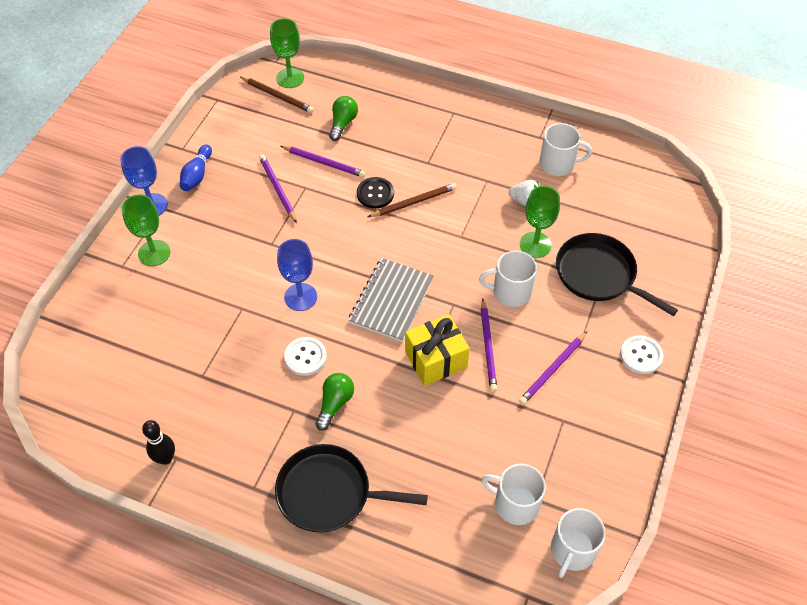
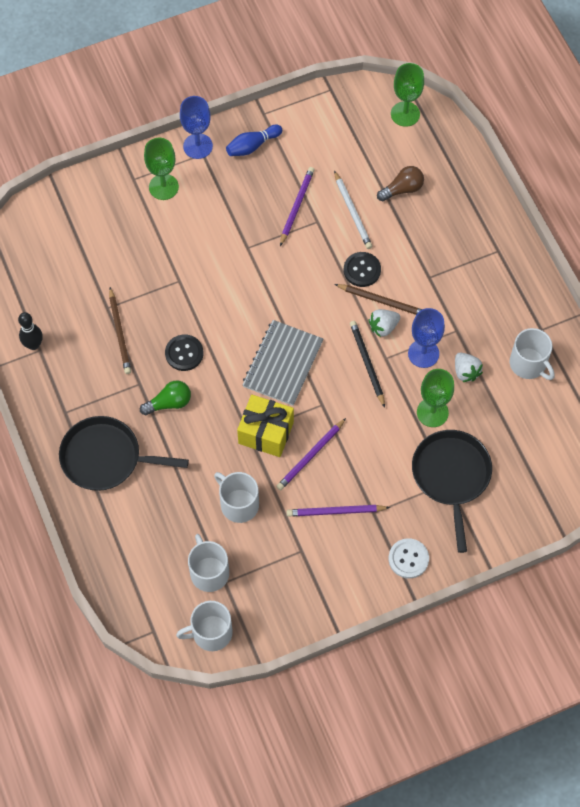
camera: 45 degrees right, 10 degrees up
brown pencil [241,77,314,113] -> brown pencil moved to [109,287,131,374]
black pan [275,444,428,533] -> black pan turned 45 degrees counterclockwise [59,416,189,491]
blue goblet [277,239,317,311] -> blue goblet moved to [408,308,445,368]
purple pencil [281,146,366,177] -> white pencil [334,171,372,249]
white button [284,337,327,376] -> black button [165,334,203,371]
green light bulb [329,96,358,141] -> brown light bulb [377,166,424,202]
grey notebook [348,258,434,342] -> grey notebook turned 45 degrees counterclockwise [242,320,323,406]
white mug [479,250,537,307] -> white mug moved to [214,472,259,523]
none -> black pencil [350,321,385,408]
none -> white strawberry [369,309,400,337]

